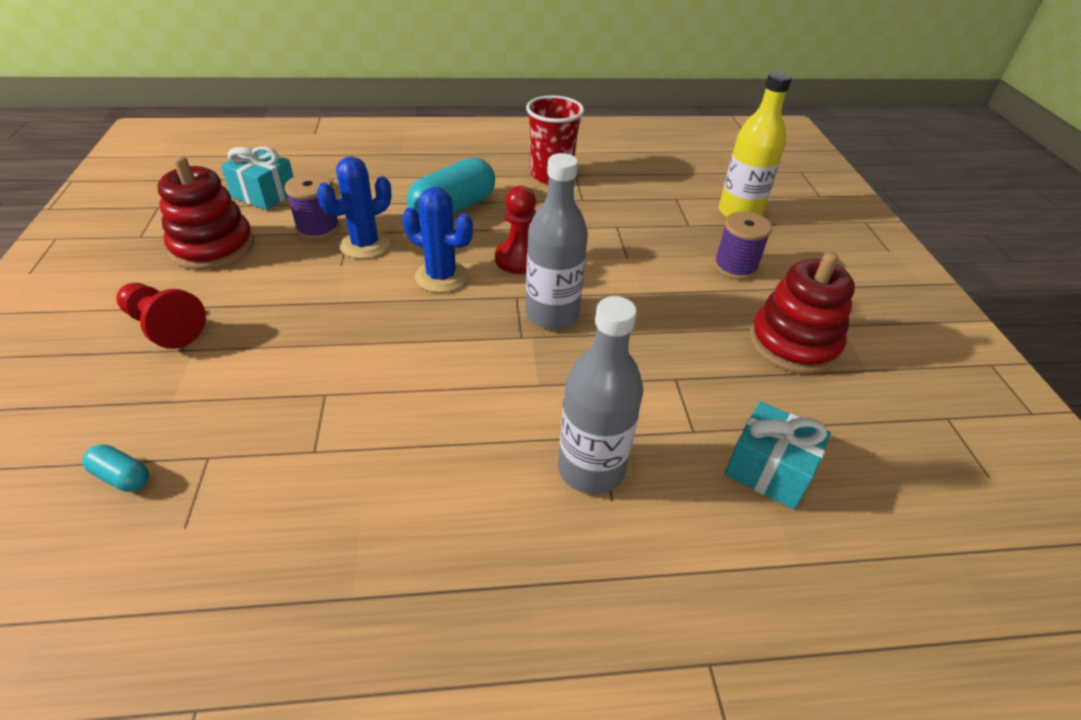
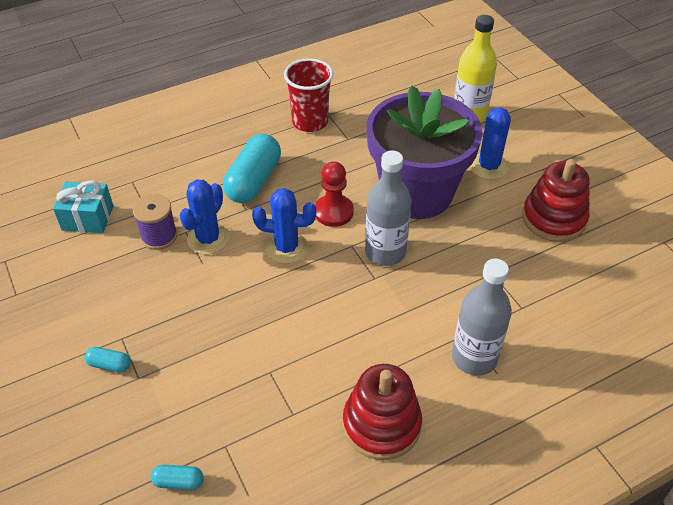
camera: 20 degrees left, 5 degrees up
red pawn [116,283,206,349] -> turquoise capsule [85,347,131,373]
red stacking toy [157,156,254,270] -> red stacking toy moved to [343,364,422,460]
purple spool [714,211,772,280] -> blue cactus [470,107,511,180]
turquoise gift [724,401,831,509] -> none
none -> purple flower pot [367,86,483,219]

